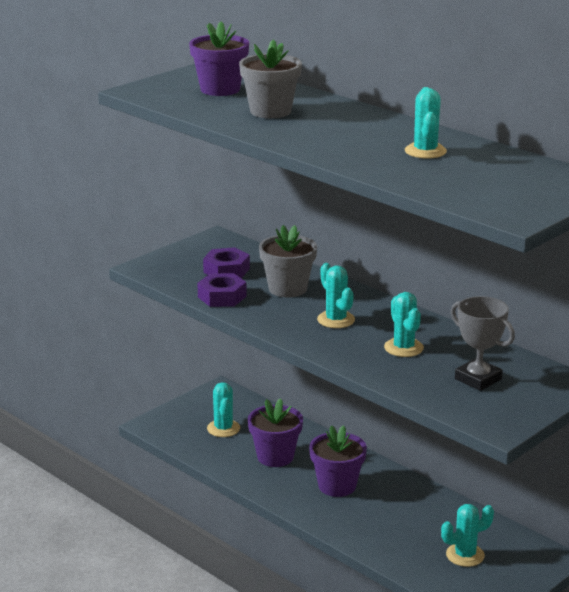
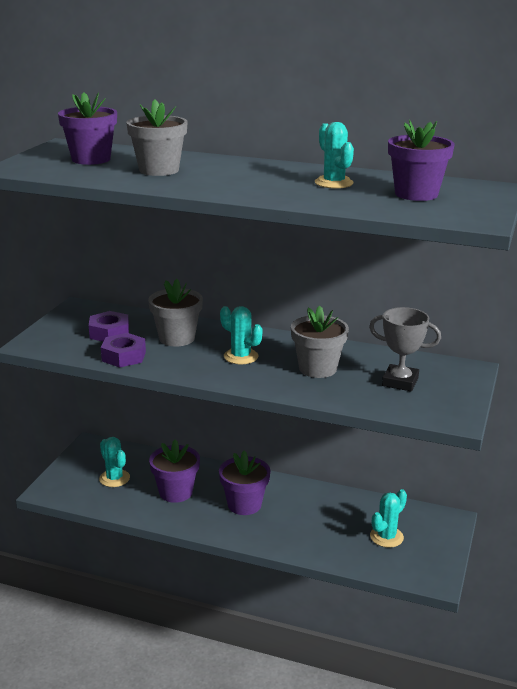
camera: 25 degrees left, 0 degrees up
turquoise cactus [384,292,424,357] -> grey flower pot [291,306,349,378]
none -> purple flower pot [388,120,455,201]

